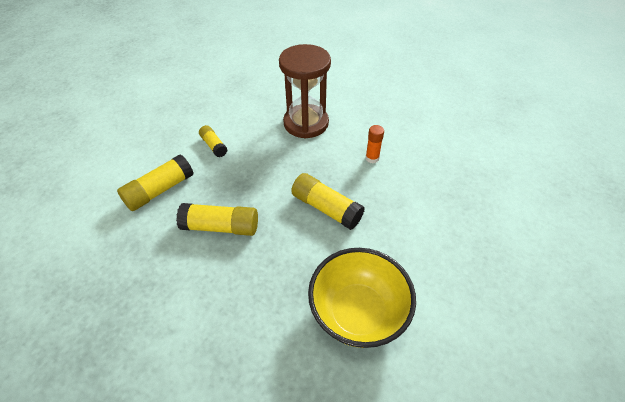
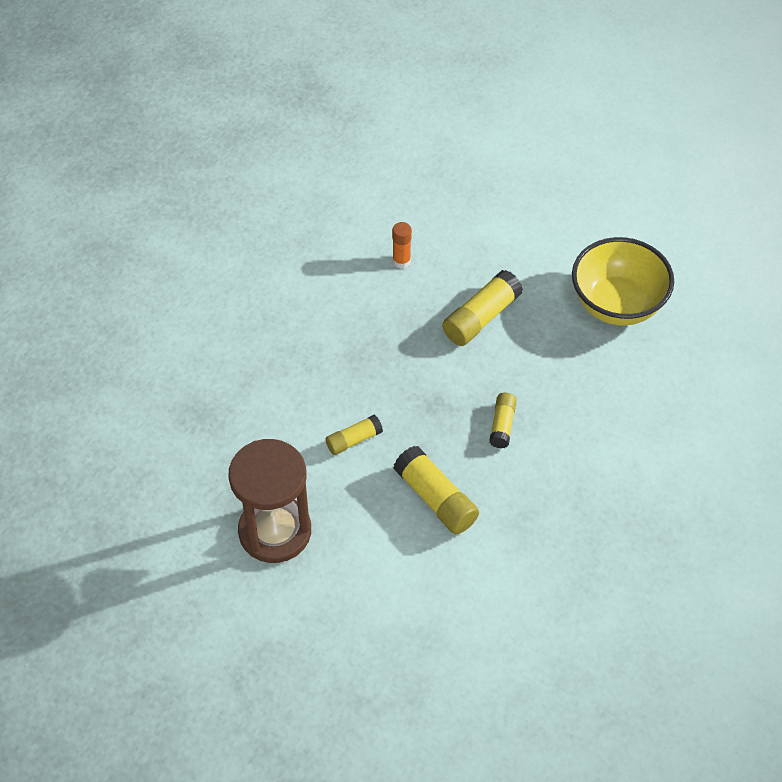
camera: 85 degrees left, 5 degrees up
yellow glue stick [176,203,258,236] -> yellow glue stick [489,393,517,448], size x0.60
brown hourglass [279,44,331,139] -> brown hourglass moved to [228,439,311,563]

